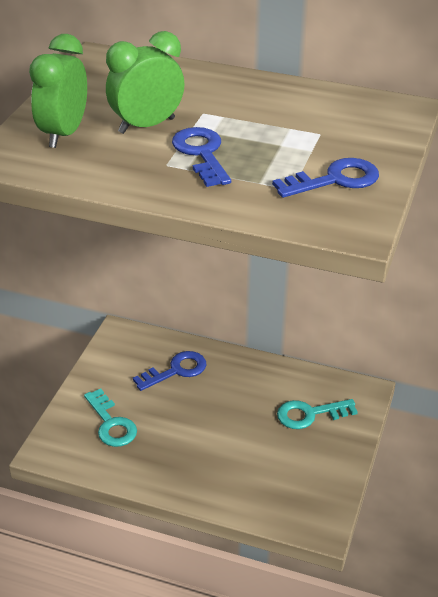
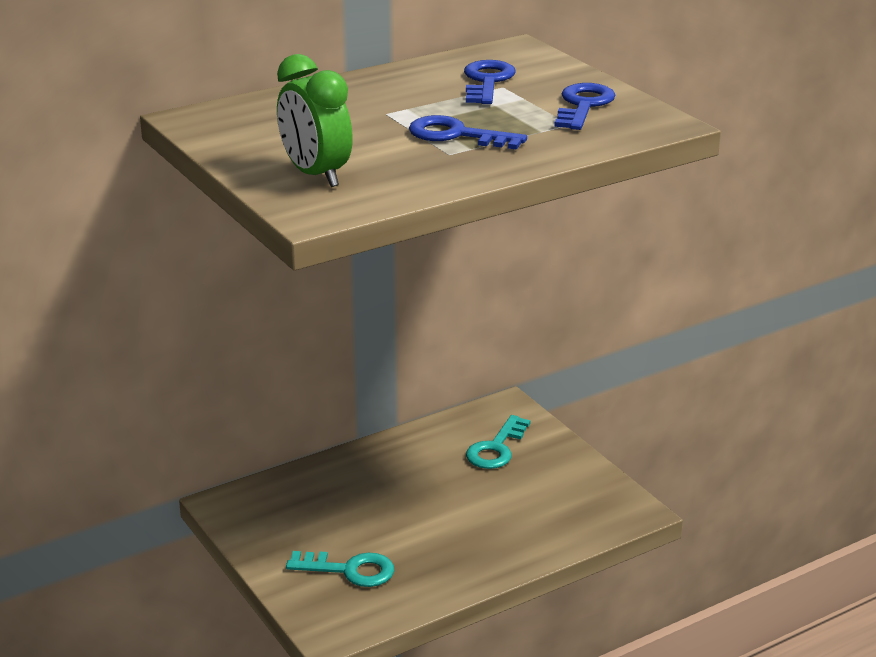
camera: 50 degrees left, 10 degrees down
green clock [106,31,184,134] -> none
blue key [133,351,207,391] -> blue key moved to [464,60,516,104]

